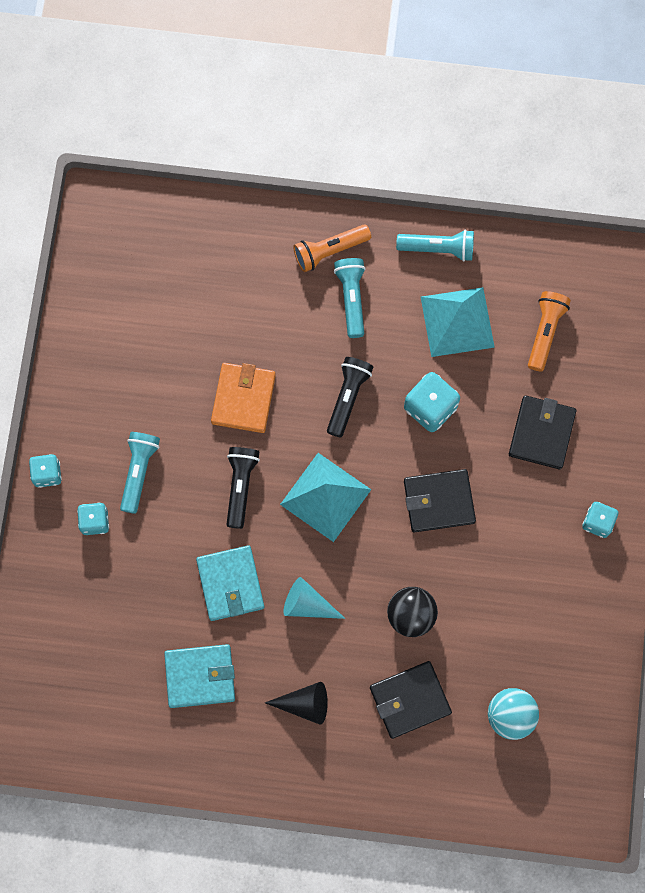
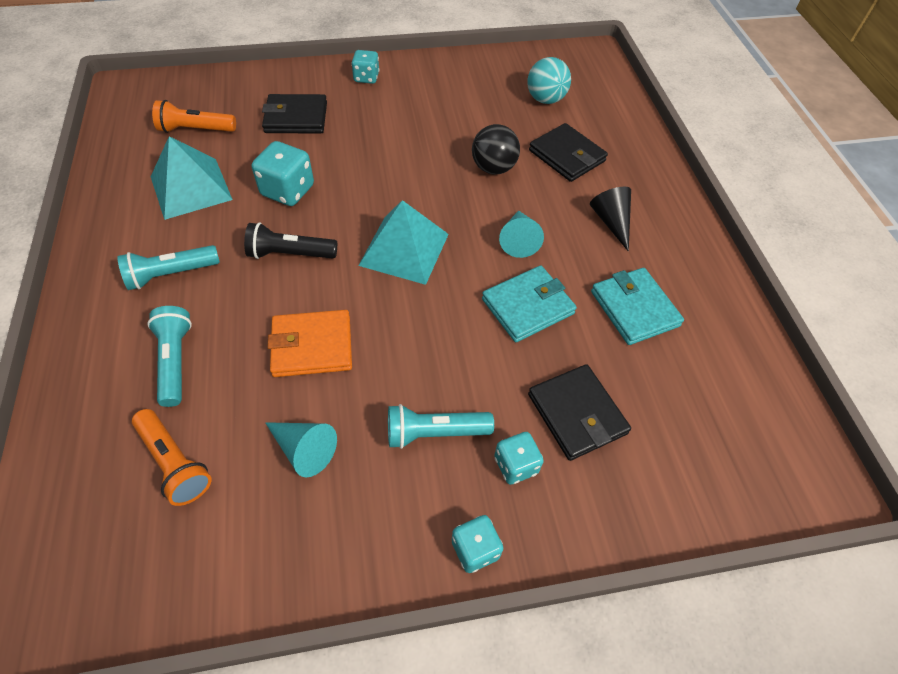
camera: 110 degrees left, 20 degrees down
black flashlight [226,447,260,529] -> none
orange flashlight [293,224,371,272] -> orange flashlight moved to [132,409,211,506]
turquoise flashlight [396,229,474,261] -> turquoise flashlight moved to [147,306,192,407]
black wallet [404,469,476,533] -> black wallet moved to [528,364,631,461]
none -> turquoise cone [265,422,337,477]

